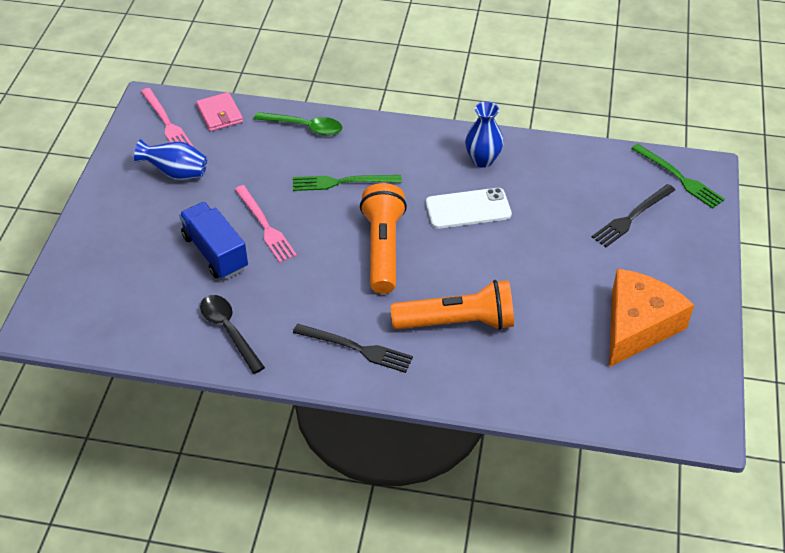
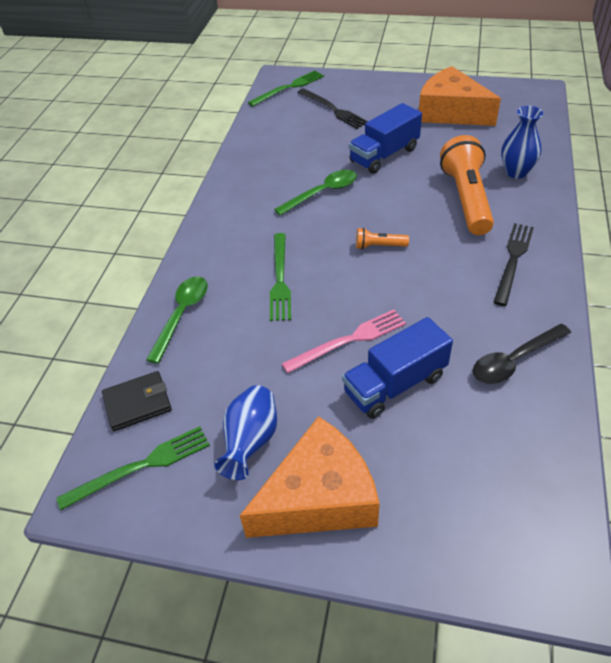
camera: 85 degrees left, 0 degrees up
pink fork [141,88,193,146] -> green fork [57,426,210,510]
pink wallet [196,92,243,131] -> black wallet [102,371,172,431]
orange flashlight [360,183,407,294] -> orange flashlight [356,228,409,250], size x0.45
white phone [426,188,512,229] -> green spoon [274,170,357,216]
blue vase [465,101,503,168] -> blue vase moved to [501,106,543,179]
none -> orange cheese [240,416,380,538]
none -> blue truck [349,103,422,174]

